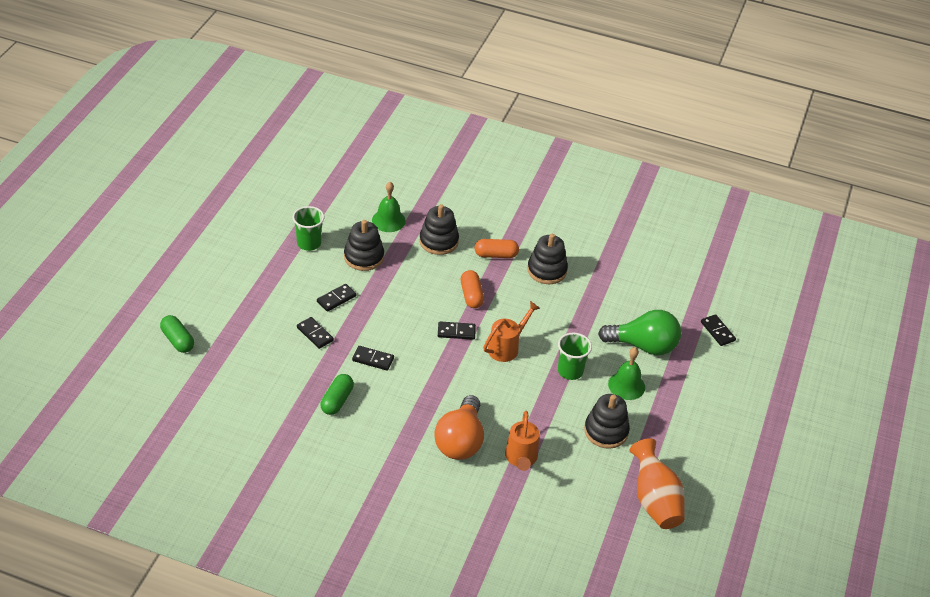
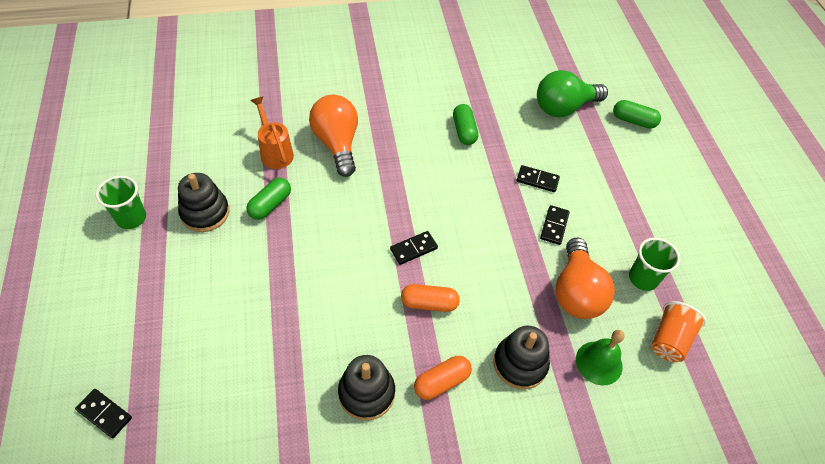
camera: 150 degrees right, 10 degrees up
black stacking toy [344,220,384,271] -> orange light bulb [555,238,615,319]
black domino [352,346,394,371] -> none
orange capsule [461,270,484,308] -> orange capsule turned 45 degrees counterclockwise [401,284,460,312]
orange watering can [483,301,540,362] -> none
green cup [558,333,592,380] -> green cup moved to [96,176,146,229]
green light bulb [598,310,681,355] -> green light bulb moved to [537,70,608,117]
green bell [608,347,645,400] -> none
orange vase [630,438,685,529] -> none
none -> green capsule [246,178,291,220]
none -> orange cup [651,301,706,362]

